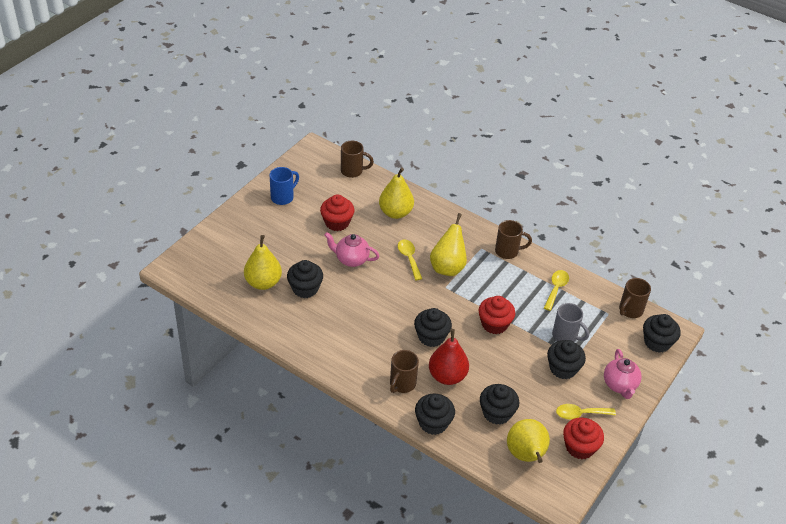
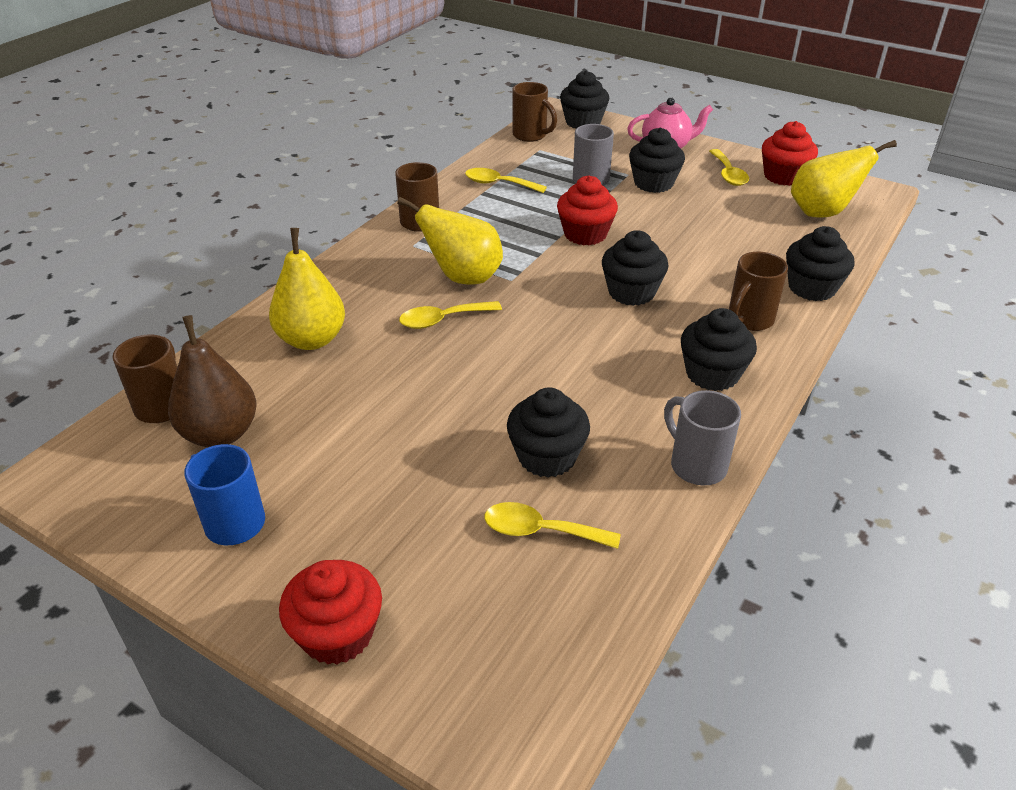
camera: 90 degrees left, 5 degrees down
yellow pear [244,235,282,290] -> yellow spoon [485,502,621,549]
red cupcake [320,194,355,231] -> red cupcake moved to [279,560,382,665]
pink teapot [324,232,379,267] -> none
brown mug [390,350,419,393] -> brown mug turned 105 degrees clockwise [729,252,788,331]
red pear [429,329,469,385] -> none
black cupcake [480,384,519,425] -> black cupcake moved to [681,308,757,391]
none -> brown pear [168,315,257,447]
none -> grey mug [664,390,741,485]

